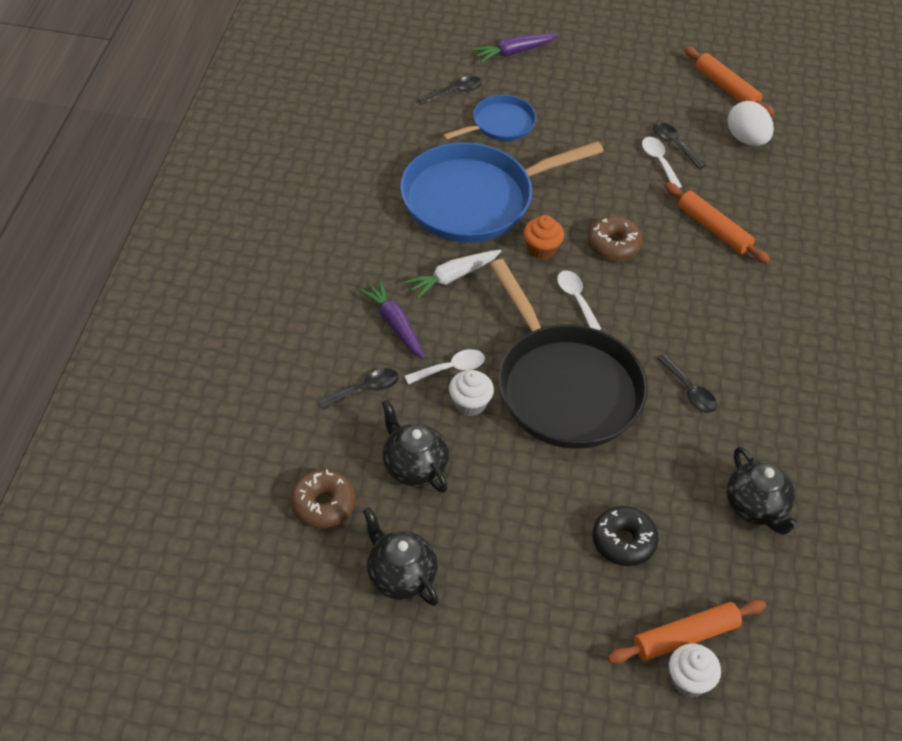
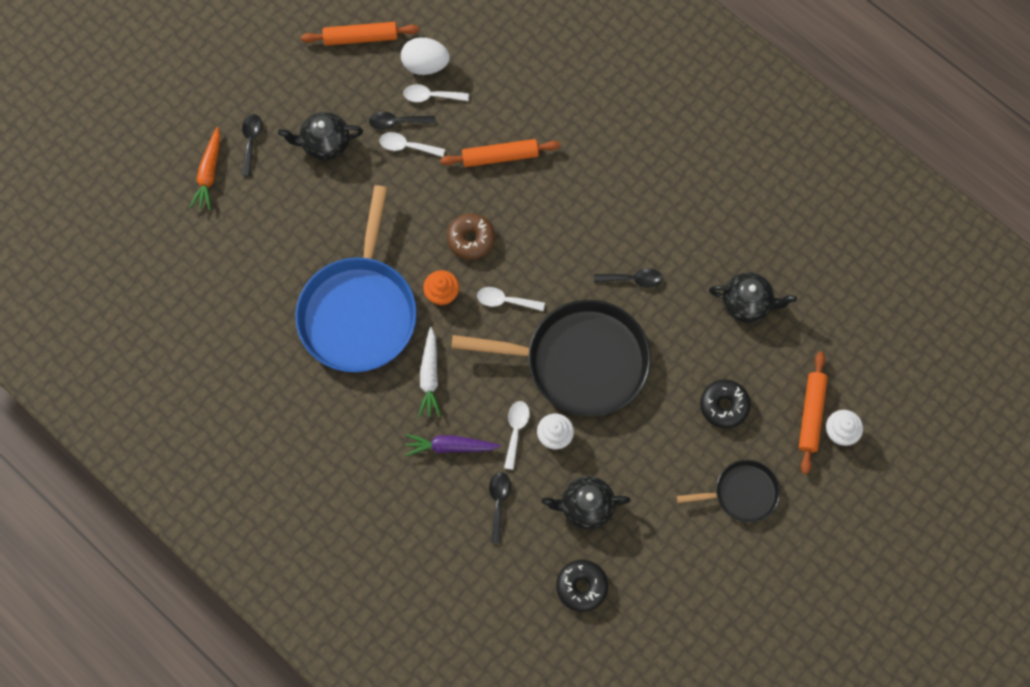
camera: 55 degrees left, 20 degrees up
brown donut [290,469,355,528] -> black donut [556,560,608,612]
black teapot [363,507,439,606] -> black teapot moved to [278,112,363,160]
black spoon [418,76,482,105] -> black spoon moved to [242,114,262,176]
blue pan [443,95,536,141] -> none
purple carrot [472,34,558,63] -> orange carrot [190,127,220,210]
none -> white spoon [403,84,469,102]
none -> black pan [677,460,780,522]

